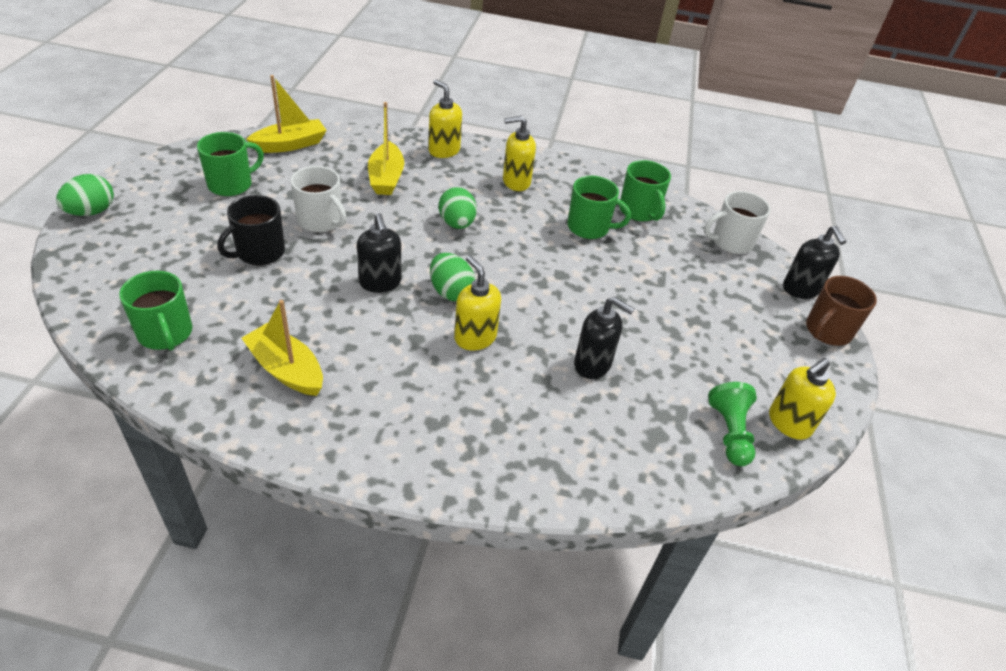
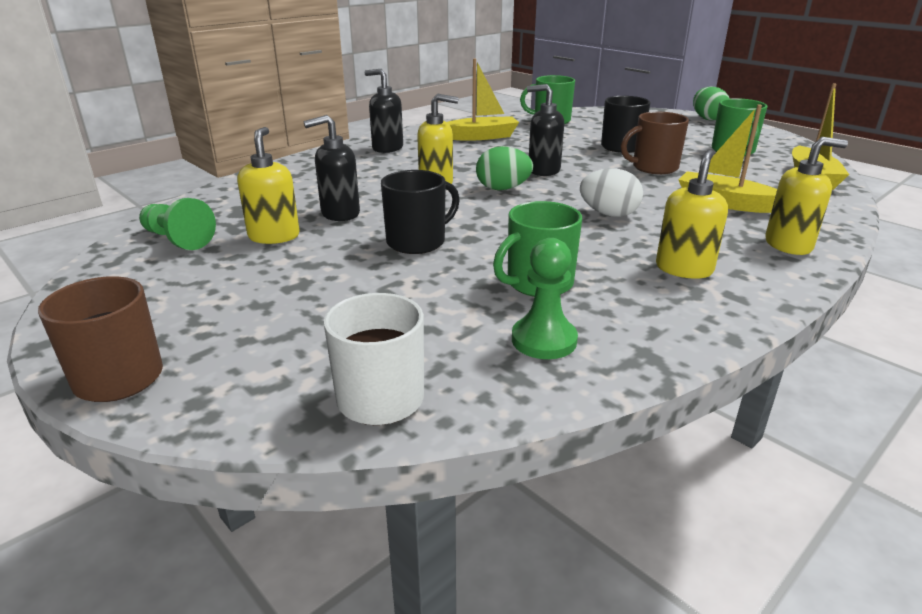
camera: 130 degrees right, 15 degrees down
white mug [290,166,347,233] -> brown mug [621,112,689,174]
green egg [439,187,477,229] -> white egg [580,168,643,217]
green mug [619,160,671,222] -> green pawn [512,238,578,359]
yellow soap dispenser [769,358,836,440] -> yellow soap dispenser moved to [237,127,300,244]
black soap dispenser [783,226,846,299] -> black soap dispenser moved to [364,69,403,153]
none -> black mug [381,170,460,254]

